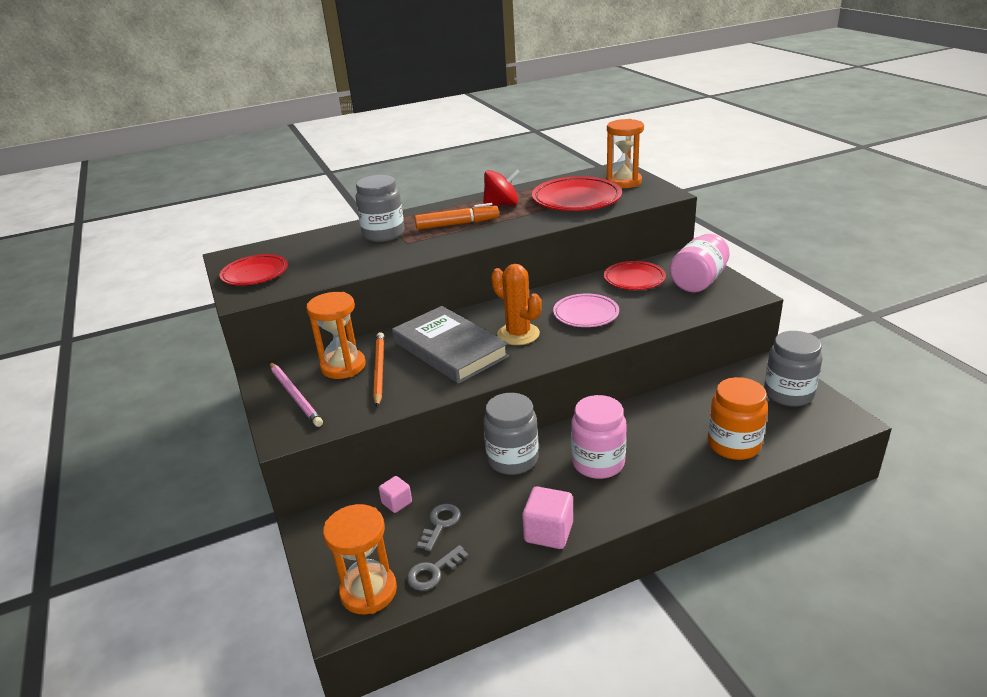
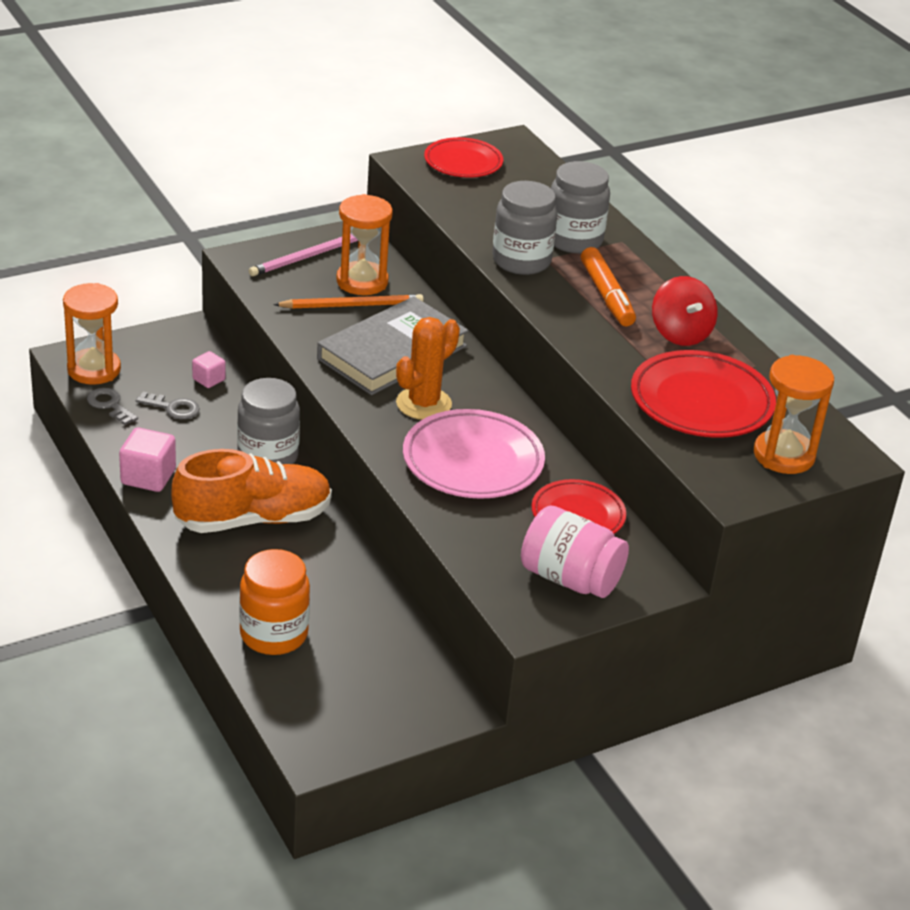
camera: 80 degrees right, 5 degrees up
pink plate [553,293,619,327] -> pink plate [403,409,545,499], size x1.54
pink jar [571,395,627,479] -> orange shoe [171,449,332,533]
grey jar [764,331,822,407] -> grey jar moved to [492,181,558,275]

